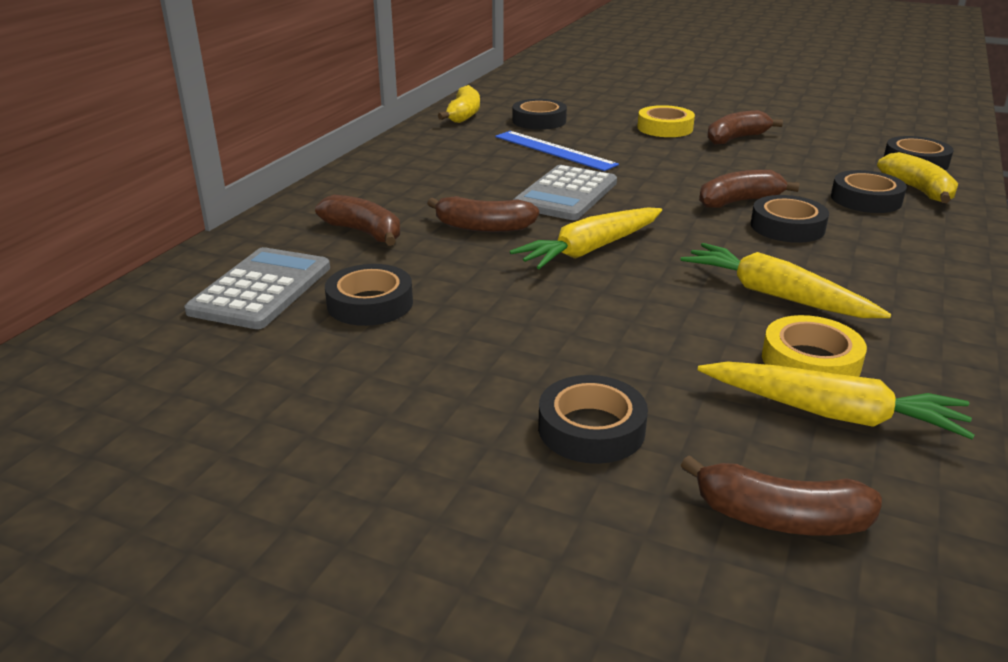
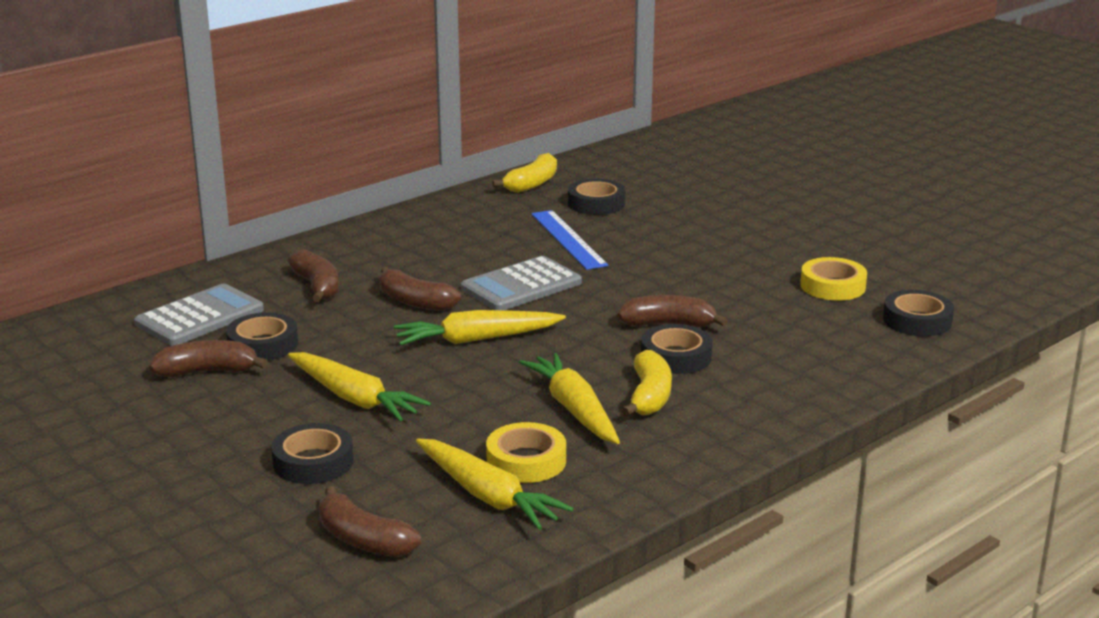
camera: 25 degrees right, 5 degrees down
yellow tape [637,105,695,137] -> yellow tape moved to [800,257,867,301]
brown banana [707,110,783,145] -> brown banana moved to [149,340,268,377]
black tape [831,170,907,213] -> none
yellow banana [877,152,958,203] -> yellow banana moved to [622,350,672,416]
none -> yellow carrot [288,352,431,422]

